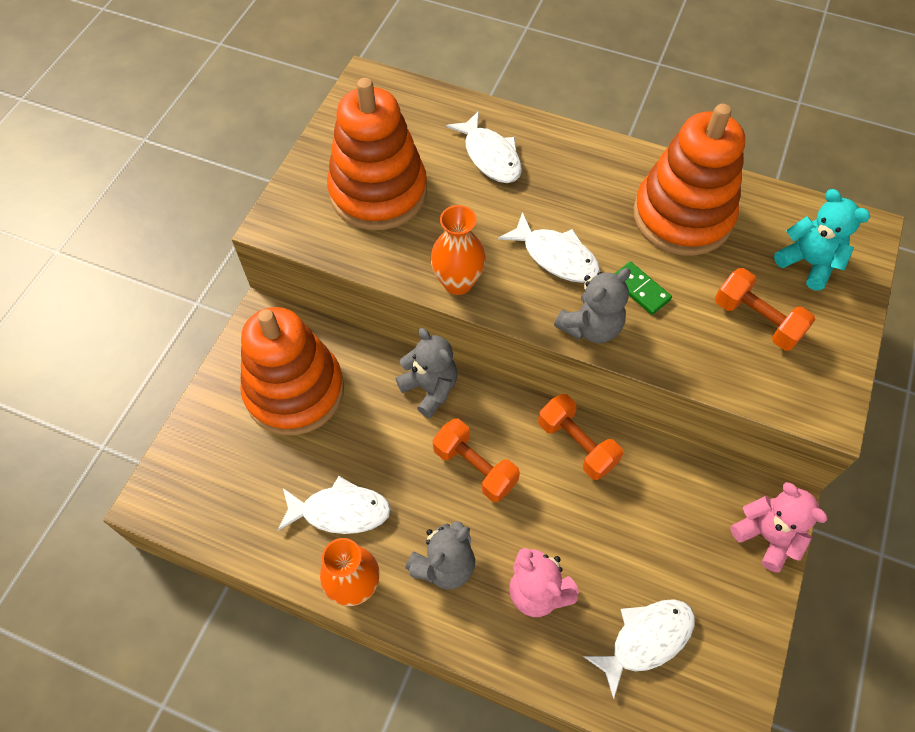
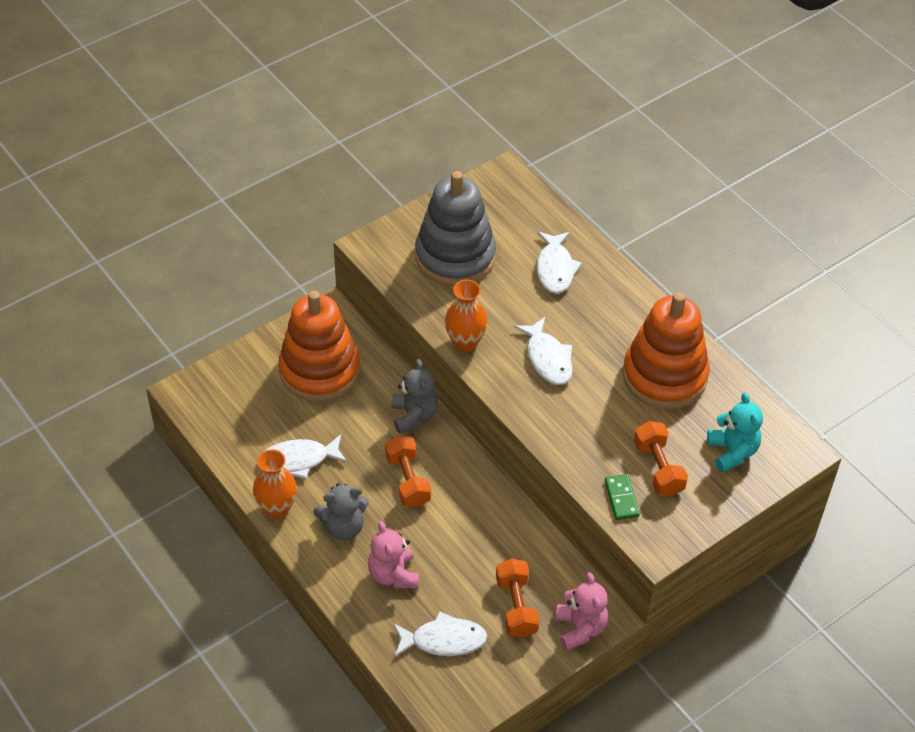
camera: 30 degrees right, 10 degrees down
white fish [278,476,391,534] -> white fish turned 135 degrees clockwise [265,434,347,479]
orange stacking toy [327,78,427,230] -> grey stacking toy [415,171,496,286]
orange dumbbell [538,394,623,480] -> orange dumbbell moved to [496,558,540,638]
grey teddy bear [554,268,631,343] -> none
green domino [614,262,672,315] -> green domino moved to [605,474,640,520]

